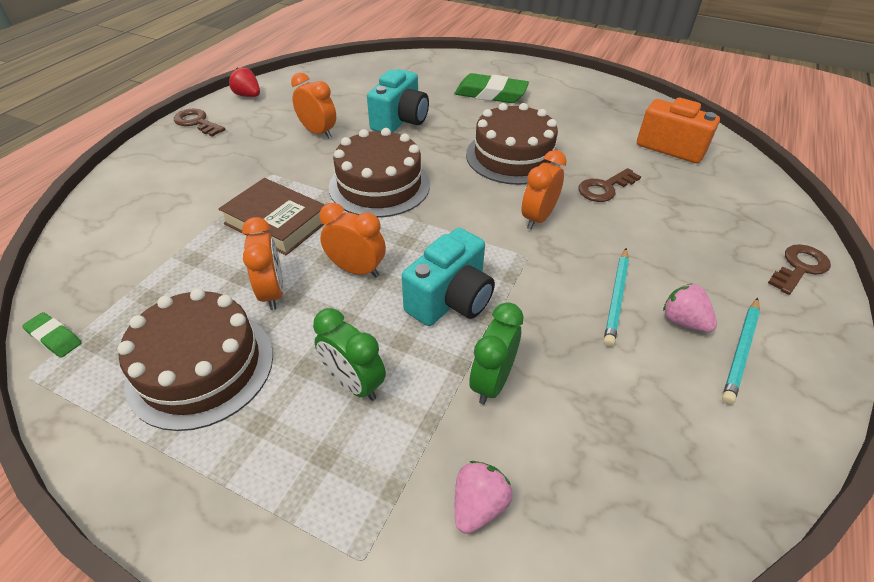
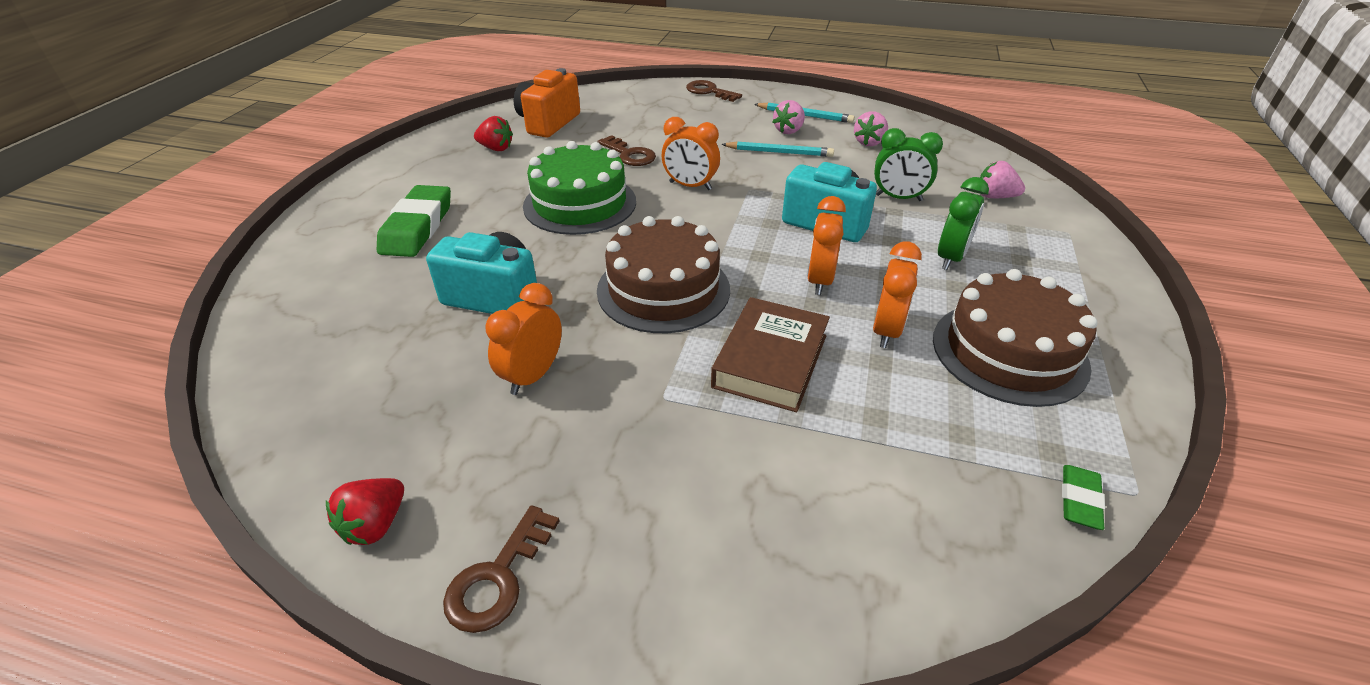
camera: 100 degrees left, 5 degrees down
orange clock [242,217,284,310] -> orange clock turned 135 degrees clockwise [873,241,922,348]
brown cake [466,103,560,185] -> green cake [523,141,636,235]
none -> red strawberry [474,116,513,151]
none -> pink strawberry [854,111,888,146]

